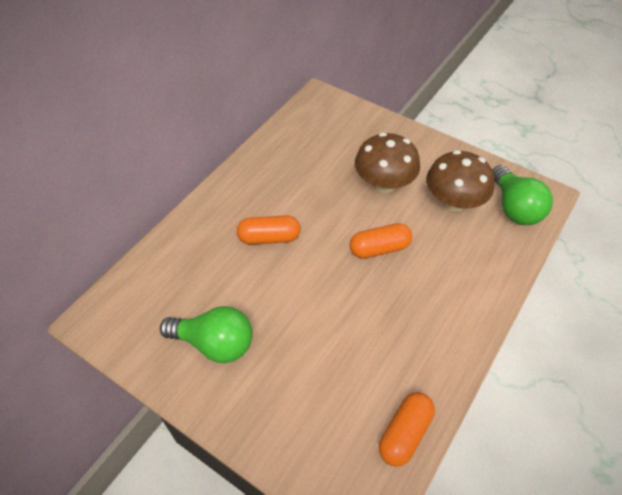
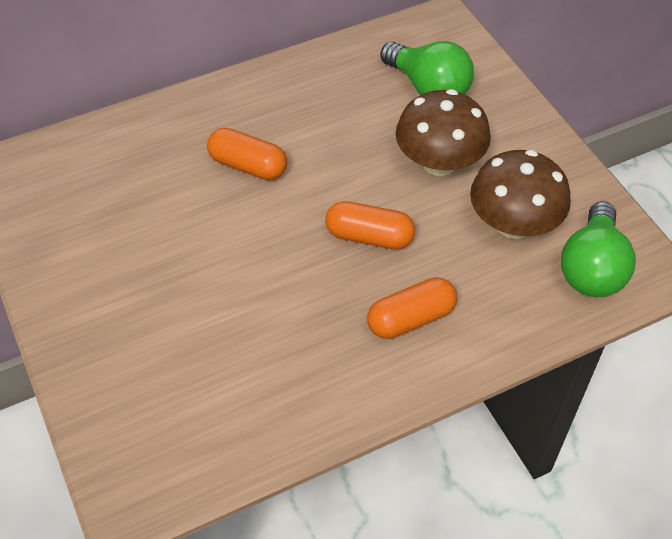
camera: 30 degrees right, 0 degrees up
green light bulb [160,306,252,363] -> green light bulb moved to [380,41,474,95]
orange capsule [379,392,435,467] -> orange capsule moved to [367,277,457,339]

